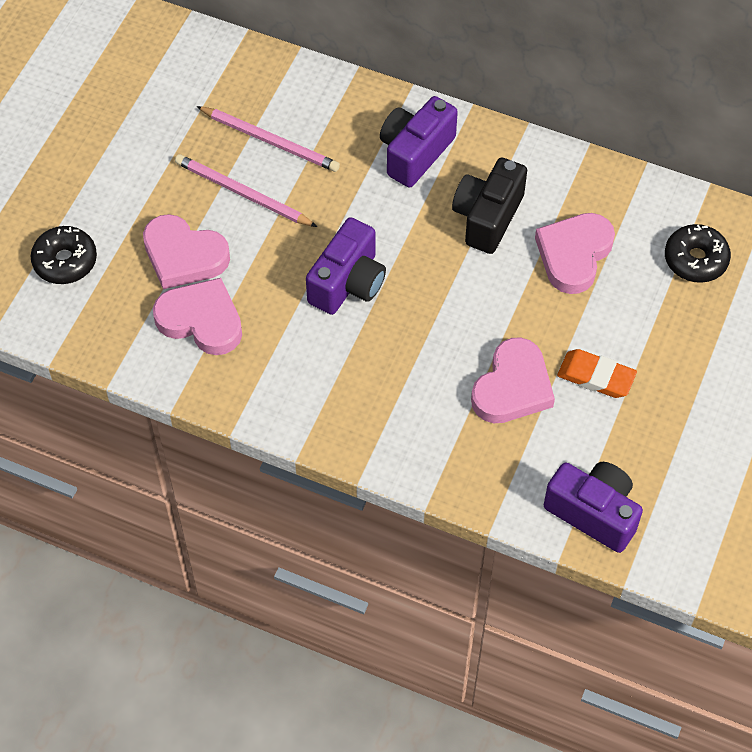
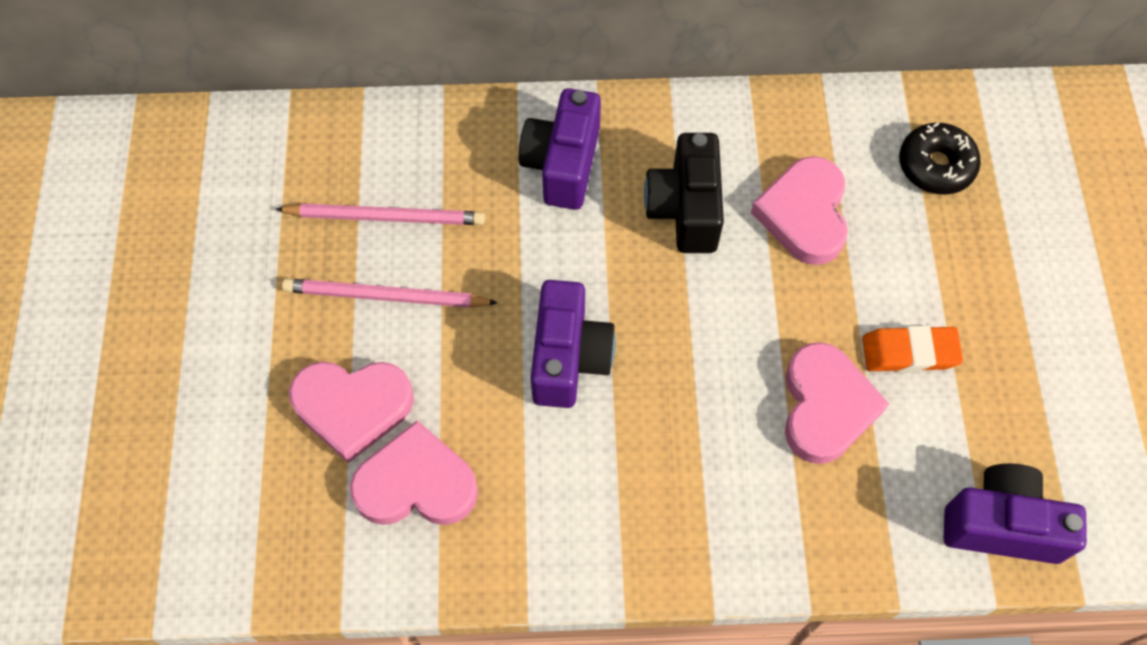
camera: 25 degrees left, 5 degrees up
black donut [31,226,97,284] -> none

